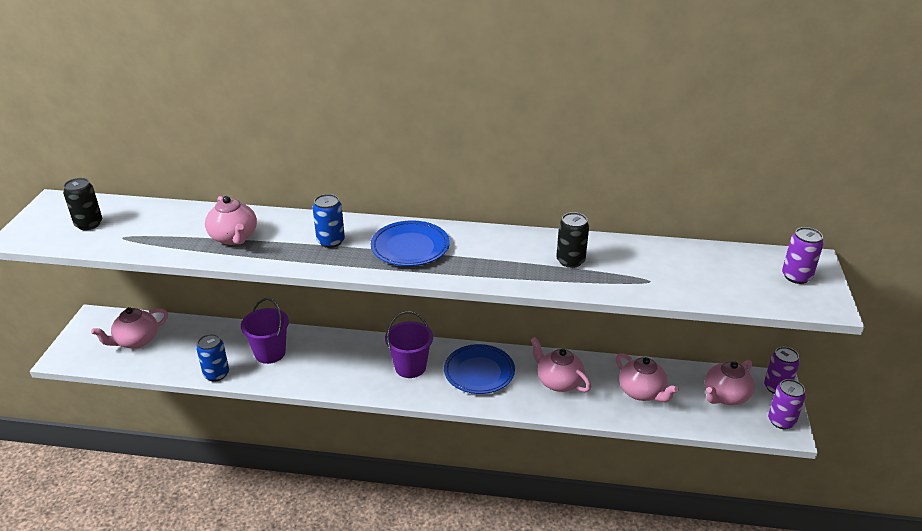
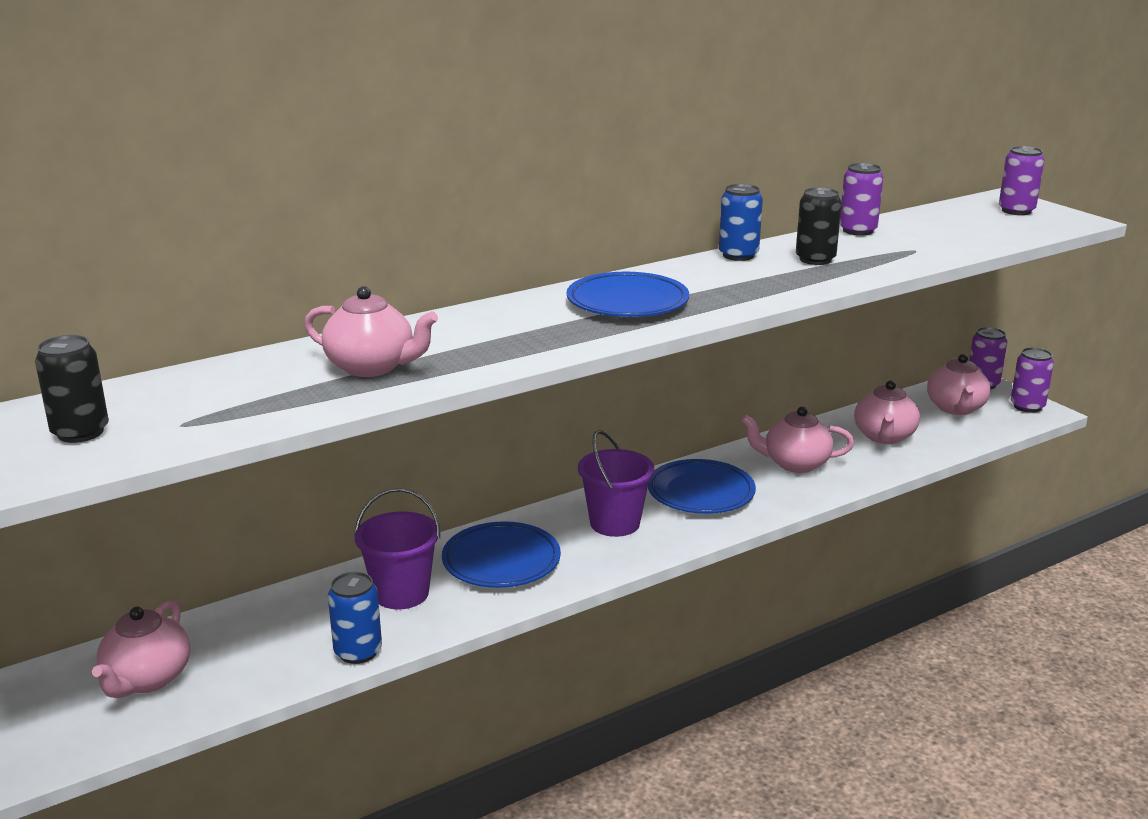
camera: 40 degrees left, 10 degrees down
blue can [313,194,345,248] -> blue can moved to [719,184,763,261]
pink teapot [616,353,679,402] -> pink teapot turned 90 degrees clockwise [854,381,920,444]
none -> blue plate [442,521,561,588]
none -> purple can [840,163,883,236]

